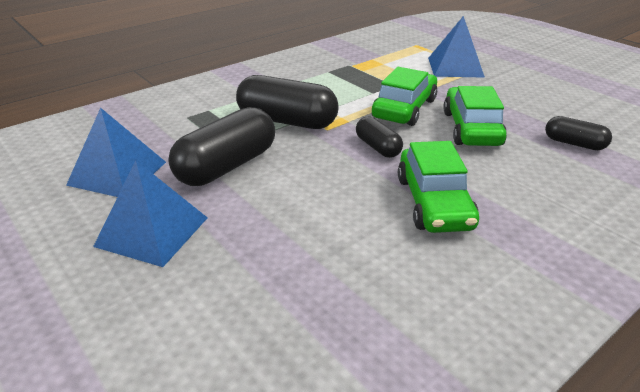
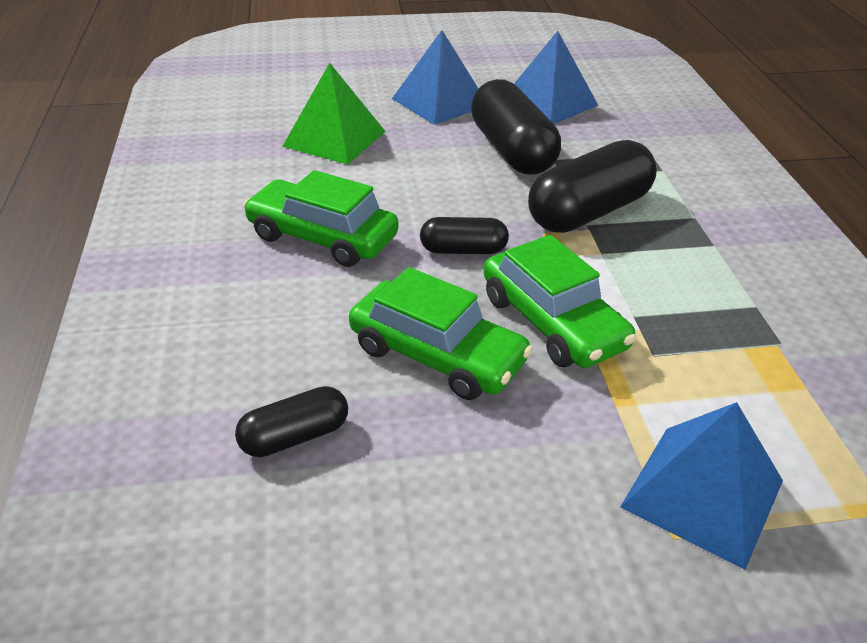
camera: 120 degrees right, 5 degrees up
none -> green pyramid [282,63,386,164]

